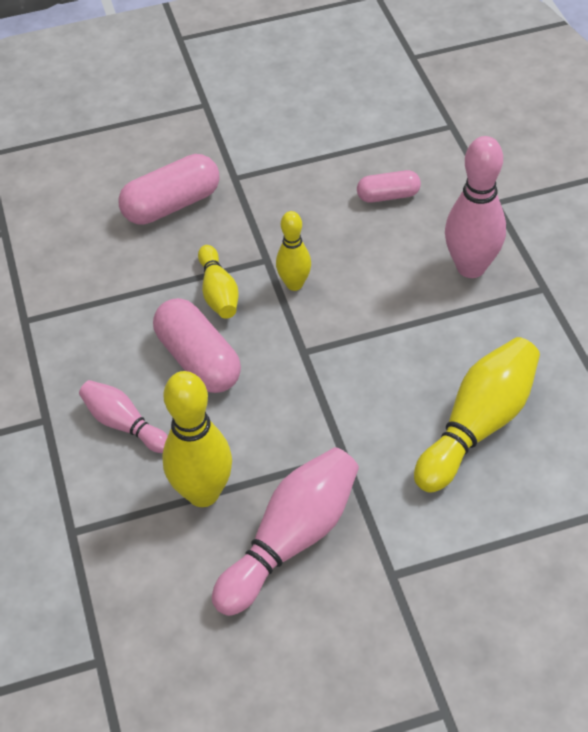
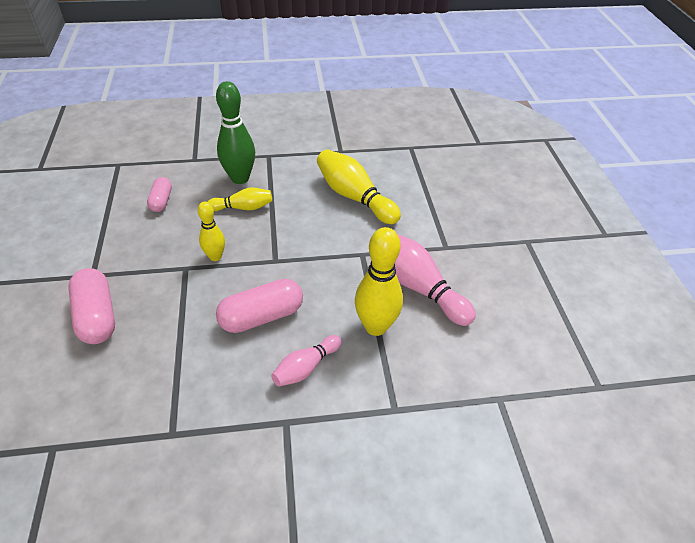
camera: 85 degrees left, 5 degrees down
yellow bowling pin [198,245,239,319] -> yellow bowling pin moved to [207,188,272,211]
pink bowling pin [445,136,506,278] -> green bowling pin [216,81,255,184]

